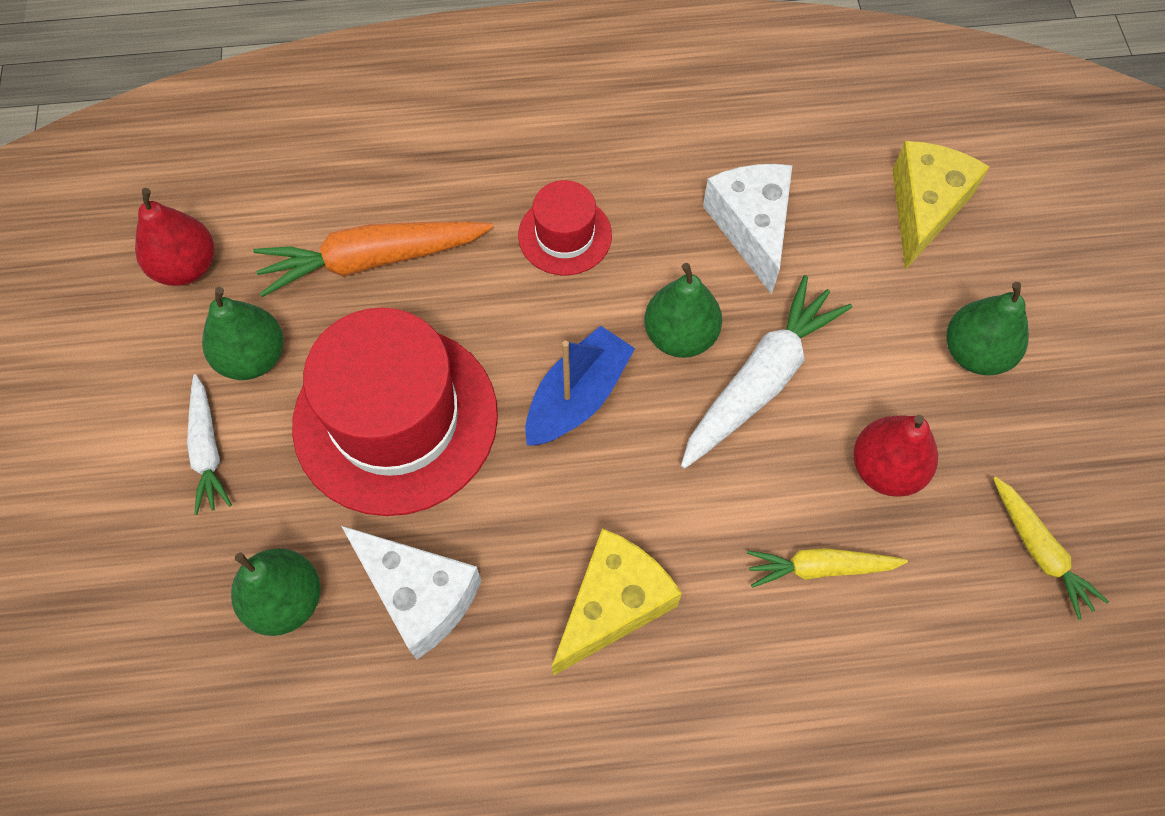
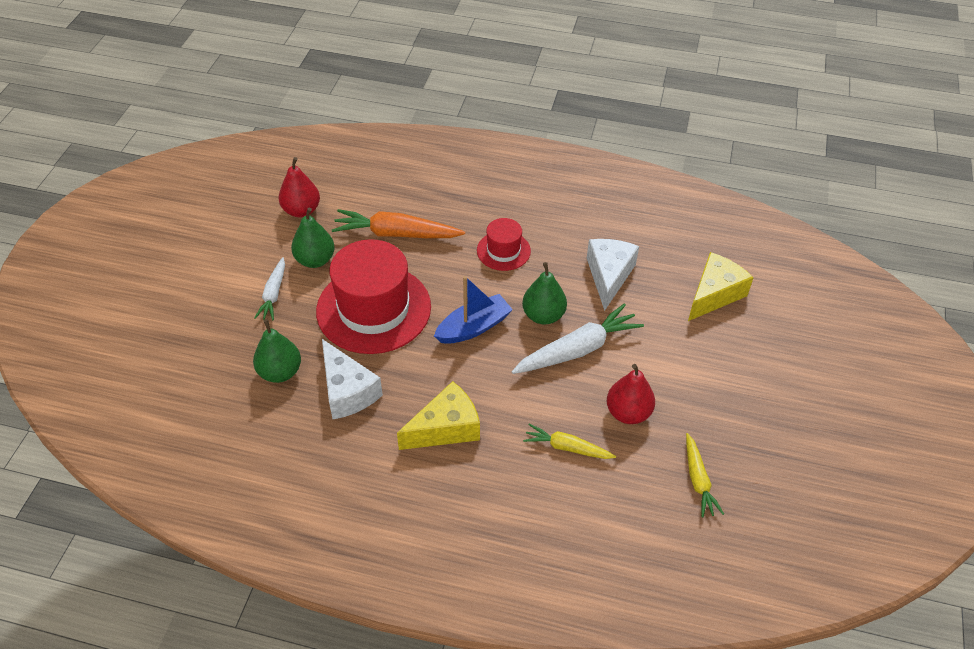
camera: 20 degrees right, 15 degrees down
green pear [946,282,1029,376] -> none

